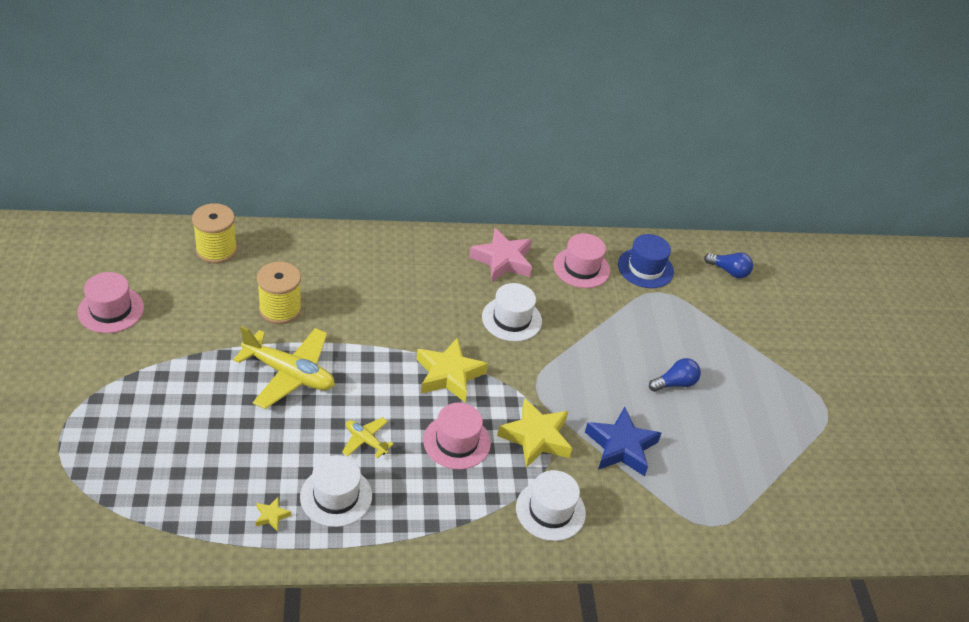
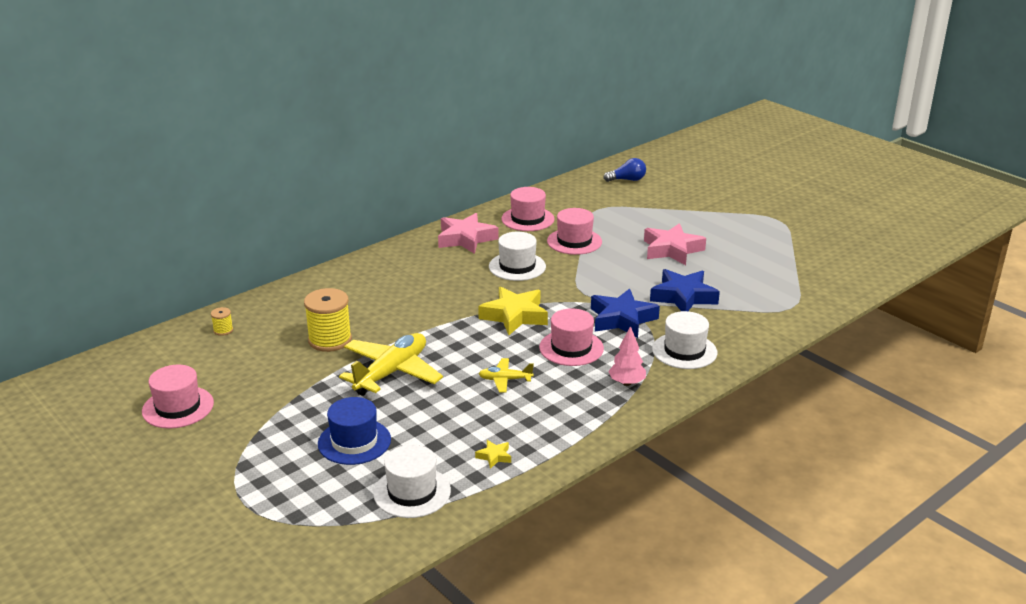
camera: 30 degrees left, 15 degrees down
yellow spool [192,203,237,264] -> yellow spool [211,307,233,336], size x0.45
yellow plane [233,326,335,409] -> yellow plane turned 45 degrees counterclockwise [339,333,443,396]
white hat [300,455,372,527] -> white hat moved to [373,445,451,518]
yellow star [497,398,572,468] -> blue star [591,288,660,338]
blue hat [618,234,674,288] -> blue hat moved to [318,397,391,465]
blue light bulb [649,358,701,392] -> pink star [644,223,706,265]
none -> pink hat [547,208,602,255]
none -> pink tree [608,326,646,386]

